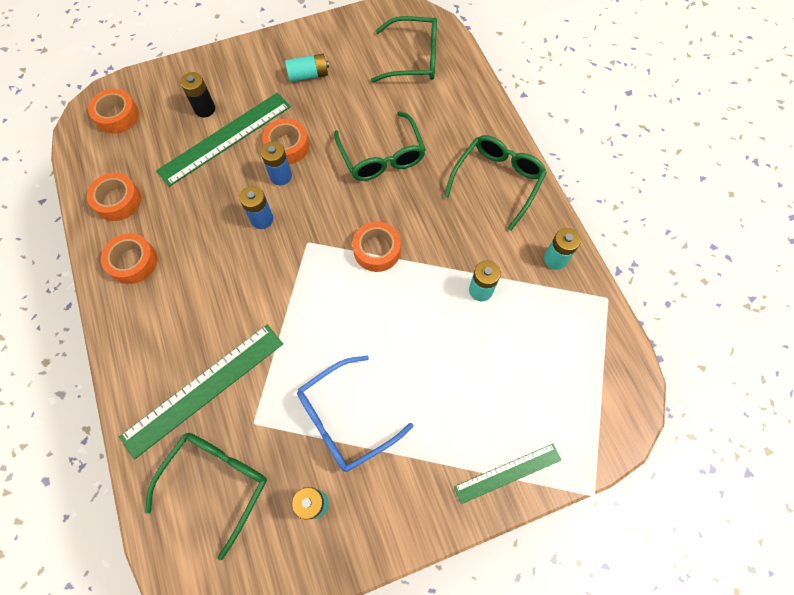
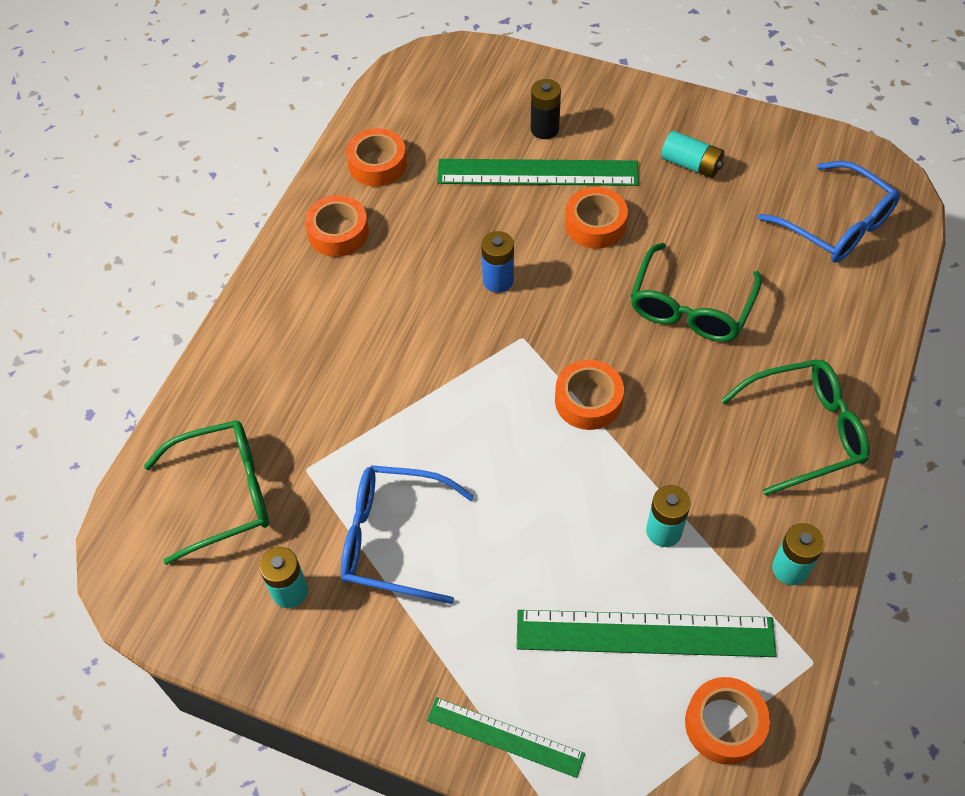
camera: 45 degrees right, 10 degrees down
orange tape [88,89,139,134] -> orange tape moved to [685,677,770,765]
green ruler [119,324,283,459] -> green ruler moved to [517,610,777,657]
blue battery [261,141,292,185] -> none
green glasses [371,16,437,82] -> blue glasses [758,161,900,263]

